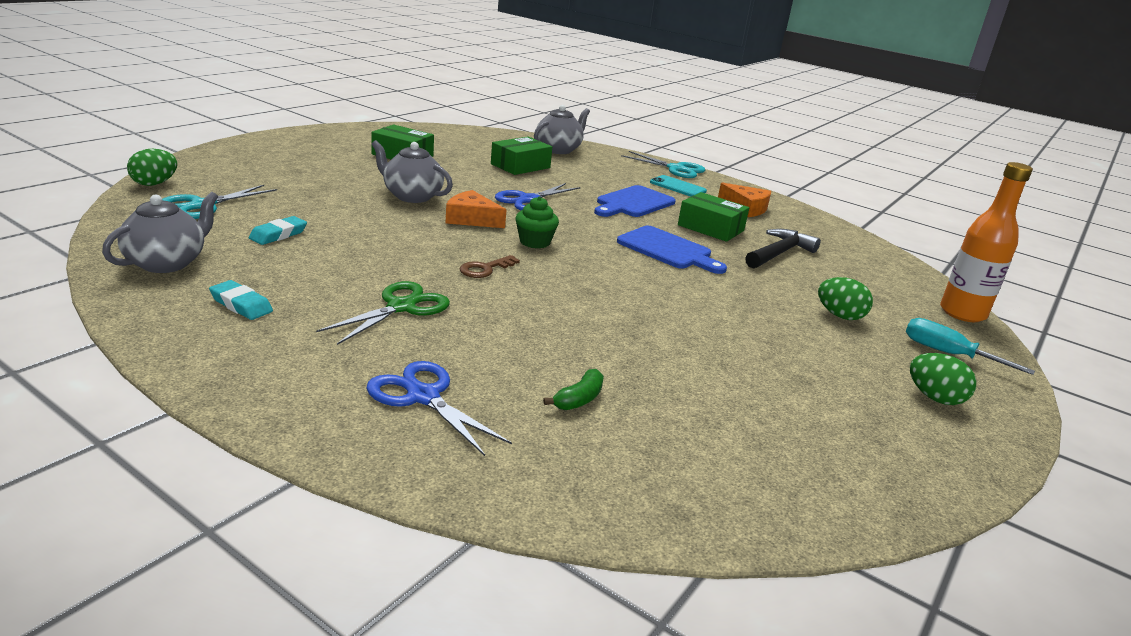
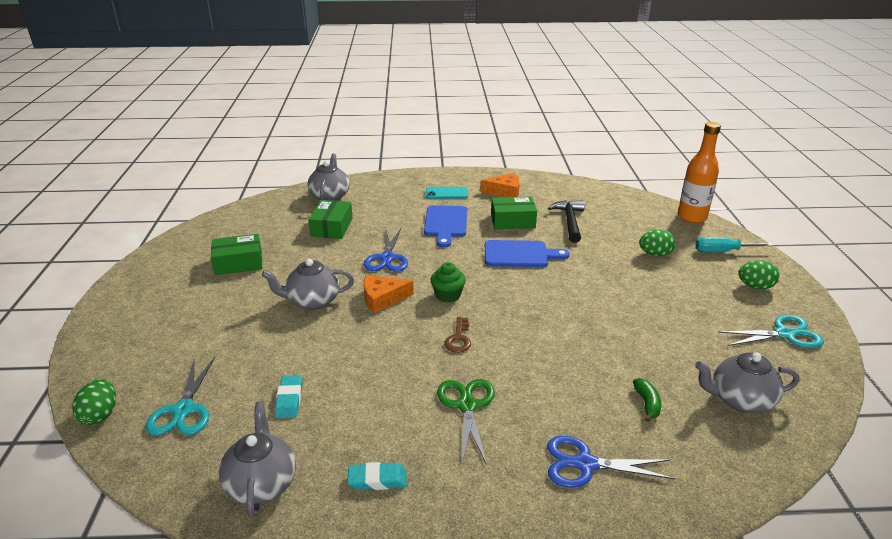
camera: 35 degrees left, 5 degrees up
turquoise scissors [621,151,705,178] -> turquoise scissors moved to [718,315,824,348]
none -> grey teapot [695,352,799,413]

